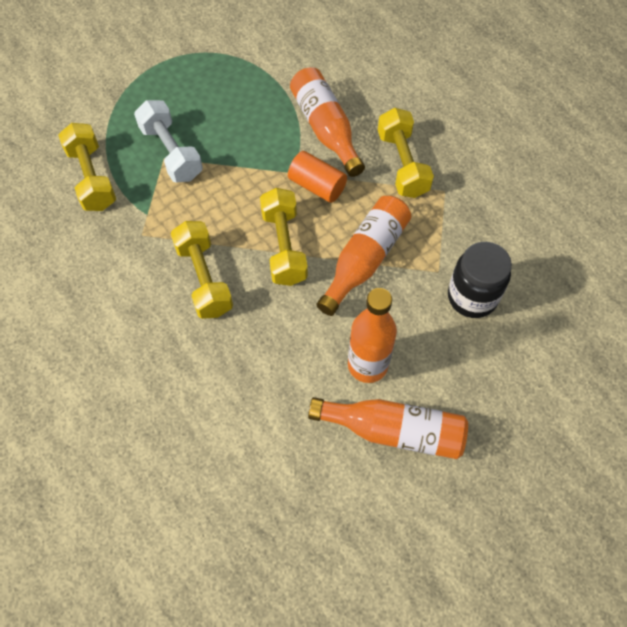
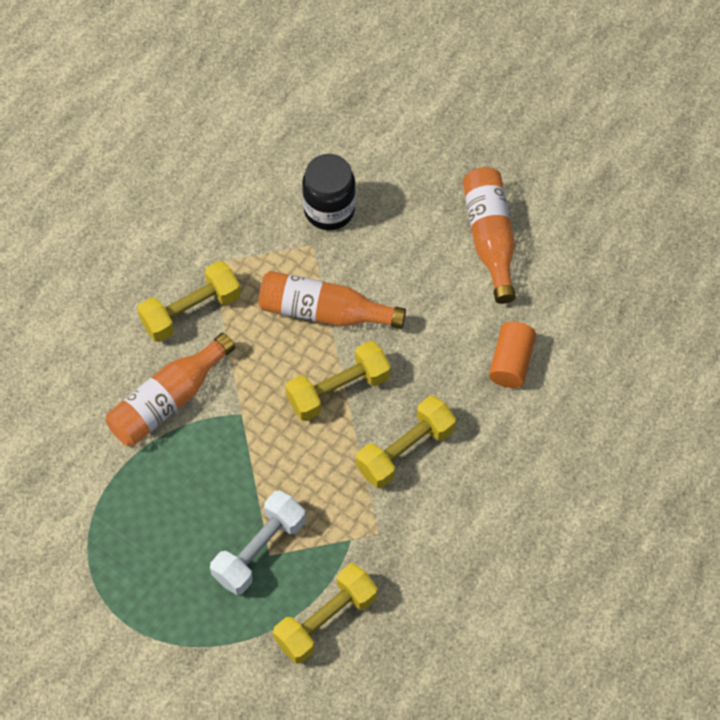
camera: 110 degrees left, 0 degrees up
orange cylinder [288,151,347,203] -> orange cylinder moved to [489,321,536,388]
orange bottle [348,288,397,383] -> none

